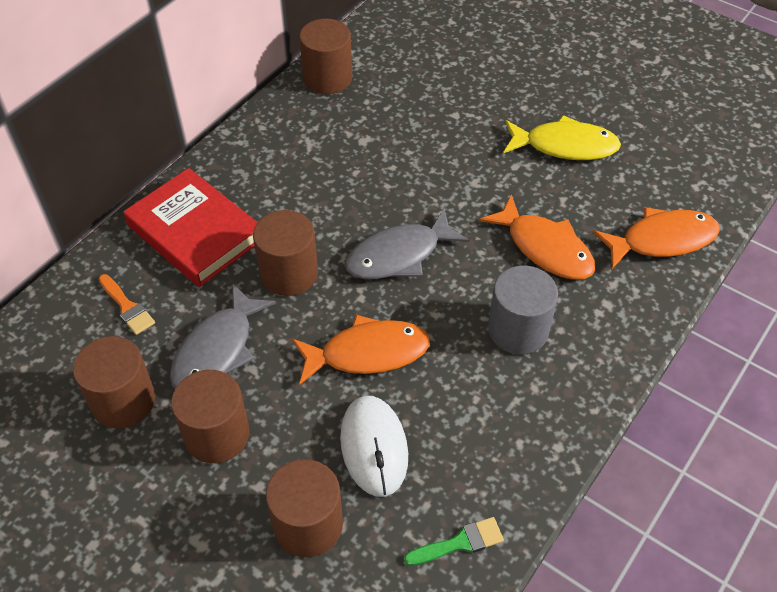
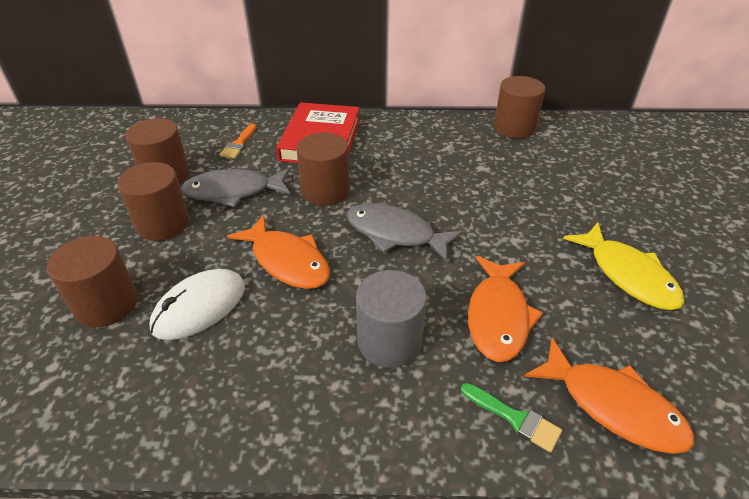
camera: 55 degrees right, 10 degrees down
green brush [404,517,504,566] -> green brush moved to [461,383,562,453]

